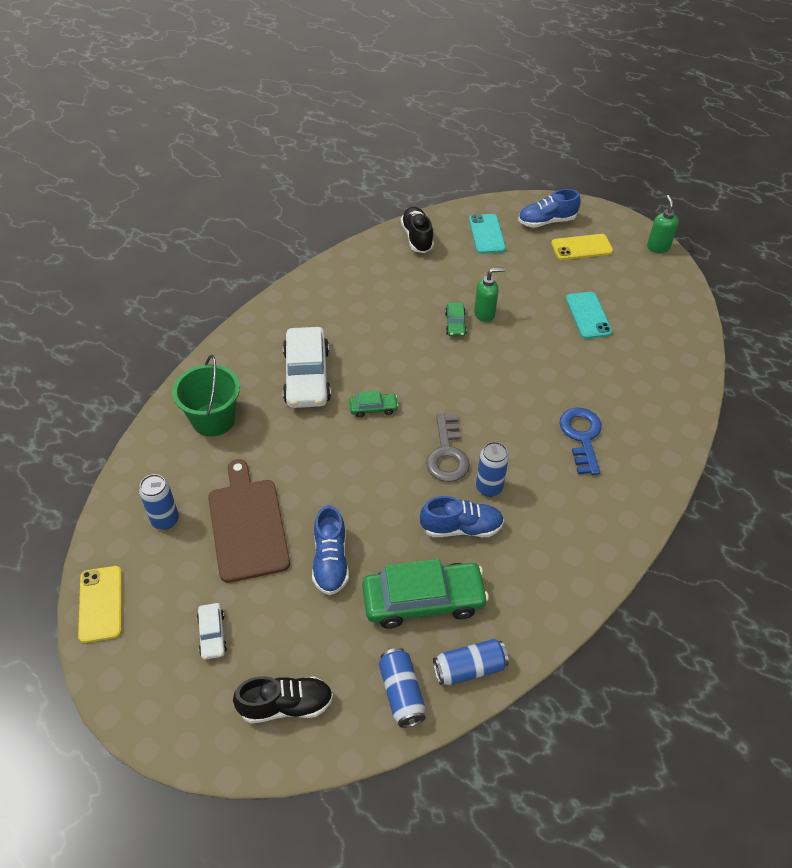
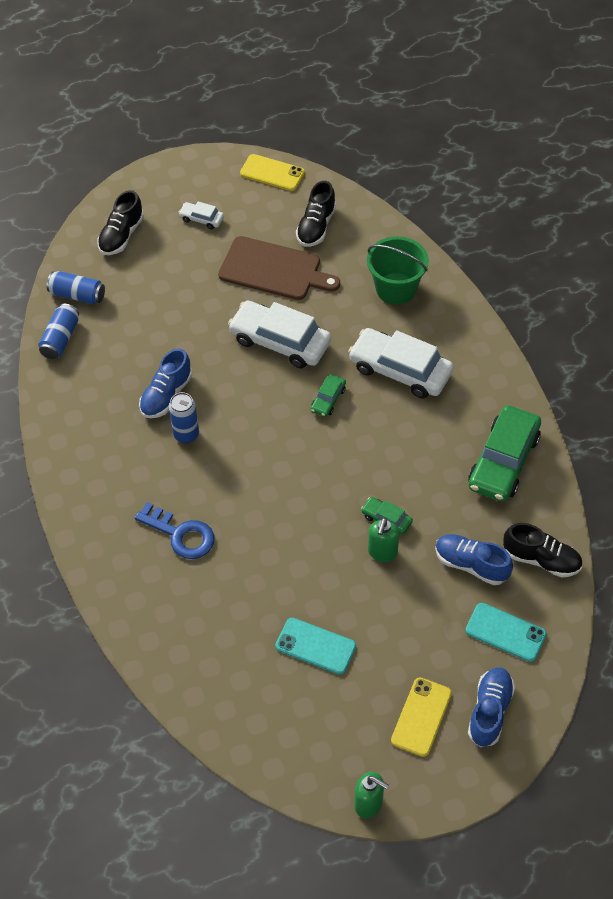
camera: 125 degrees right, 5 degrees up
blue can [139,474,179,530] -> black shoe [296,181,336,247]
blue shoe [312,505,349,595] -> blue shoe moved to [435,534,513,585]
green car [362,559,489,629] -> green car moved to [468,405,541,502]
grey key [426,414,470,482] -> none
none -> white car [228,301,331,368]

